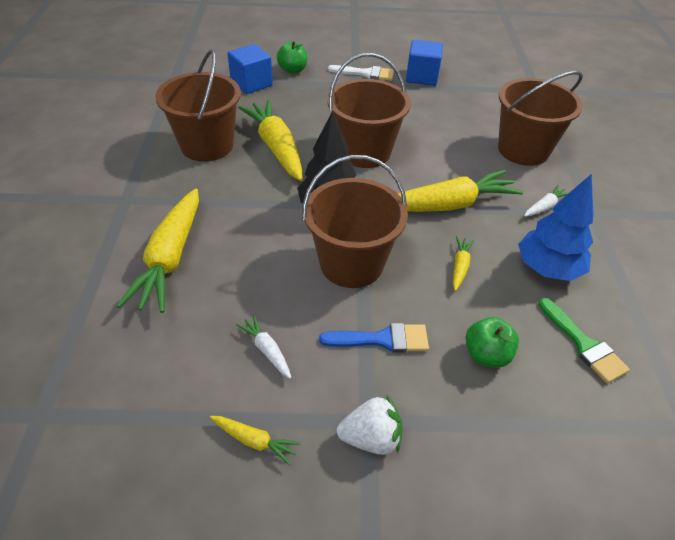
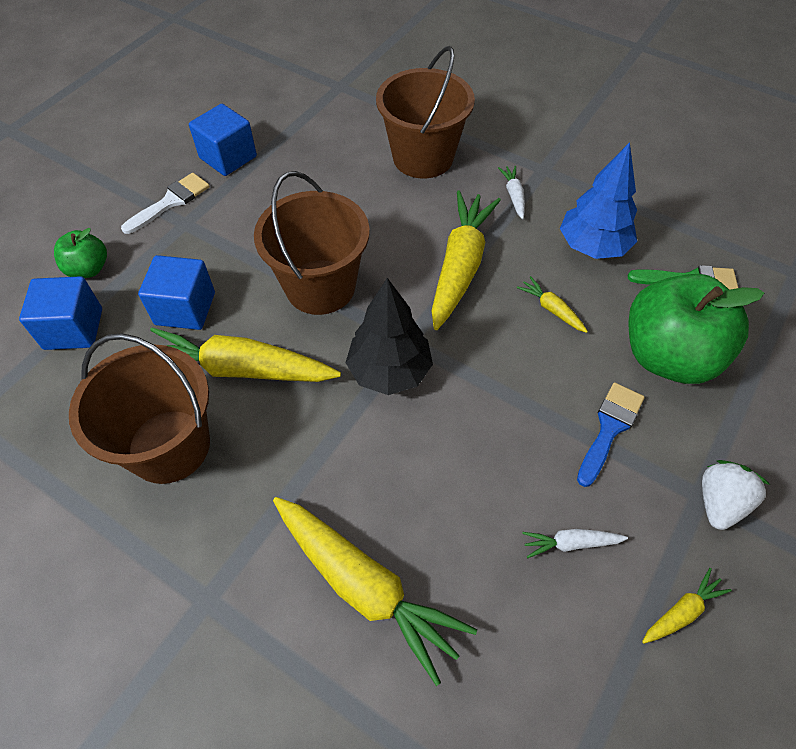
camera: 55 degrees left, 10 degrees up
brown bucket [302,155,408,288] -> none
green apple [465,317,519,368] -> green apple [628,274,764,384], size x2.03
none -> blue cube [138,255,215,330]

